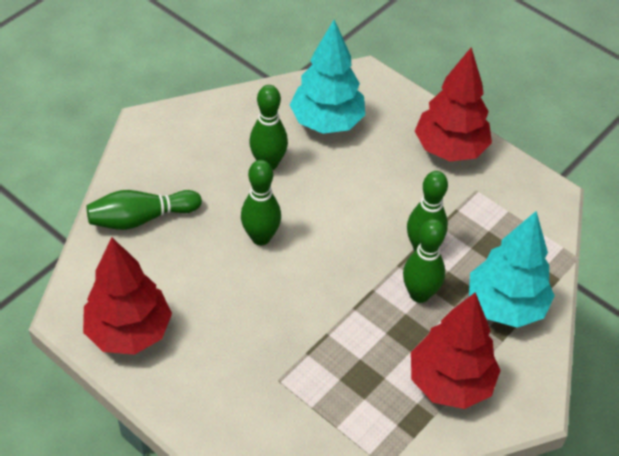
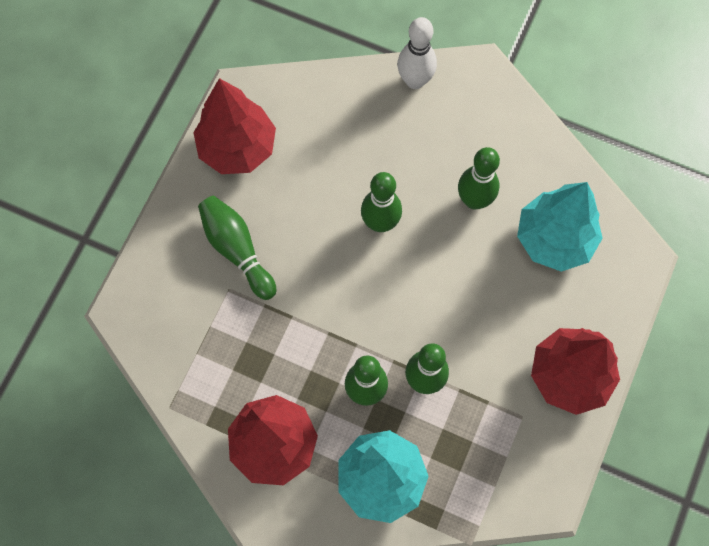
camera: 75 degrees right, 20 degrees up
green bowling pin [87,190,202,230] -> green bowling pin moved to [198,196,276,300]
none -> white bowling pin [397,17,437,89]

